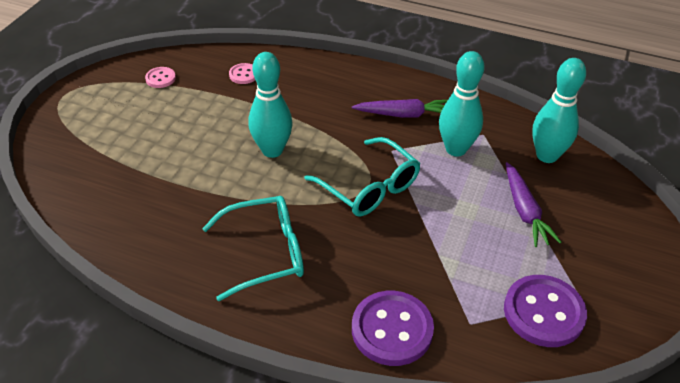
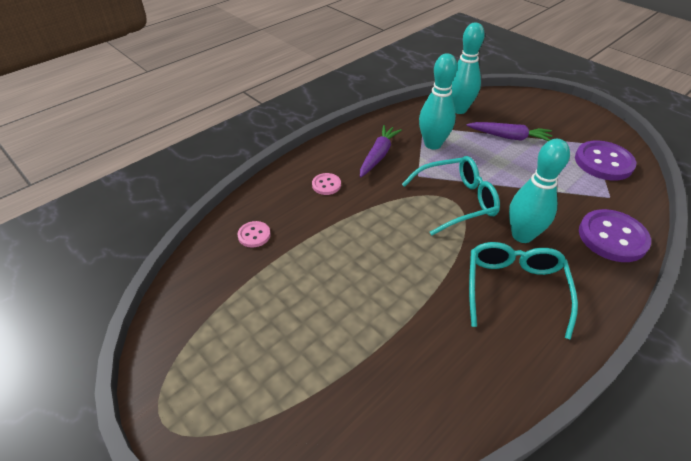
camera: 65 degrees left, 0 degrees up
pink button [145,67,176,88] -> pink button moved to [312,173,341,195]
turquoise bowling pin [248,52,293,158] -> turquoise bowling pin moved to [509,139,570,243]

